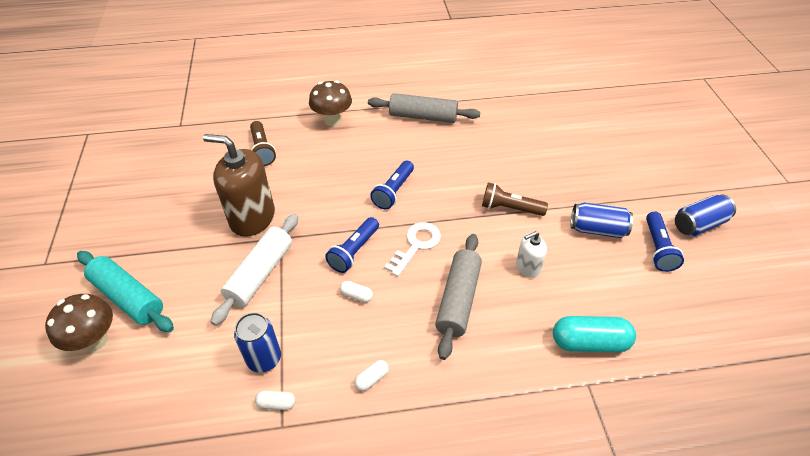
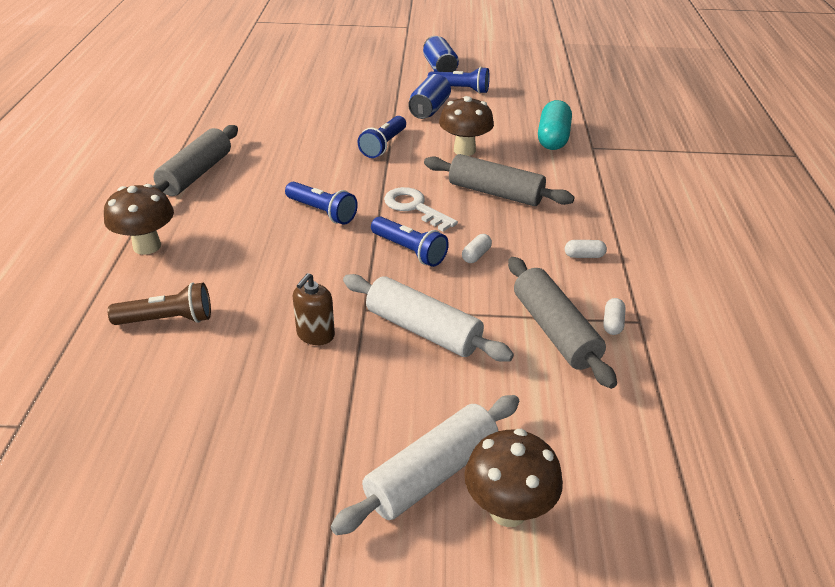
camera: 80 degrees left, 10 degrees down
turquoise rolling pin [77,251,174,332] -> white rolling pin [331,395,519,535]
brown soap dispenser [203,134,275,237] -> brown soap dispenser [293,273,335,345], size x0.50
blue can [234,312,281,373] -> grey rolling pin [508,257,617,389]
white capsule [354,360,389,391] -> white capsule turned 60 degrees counterclockwise [565,240,607,258]
brown flashlight [482,182,548,216] -> blue flashlight [358,116,406,158]
white soap dispenser [516,231,547,278] -> brown mushroom [439,96,494,156]

